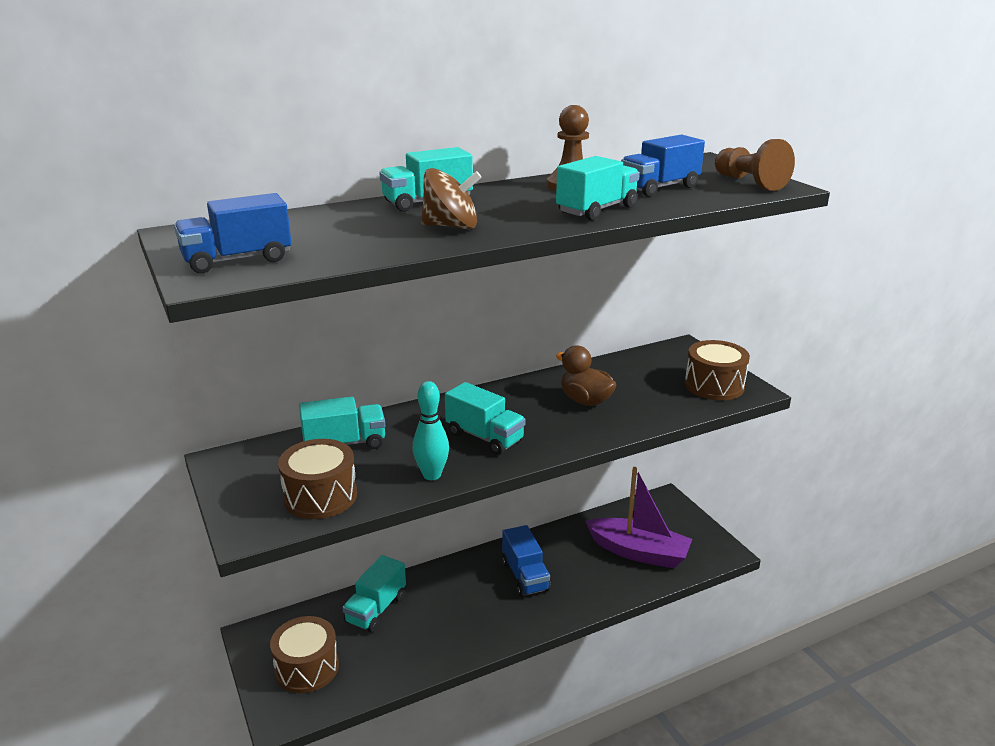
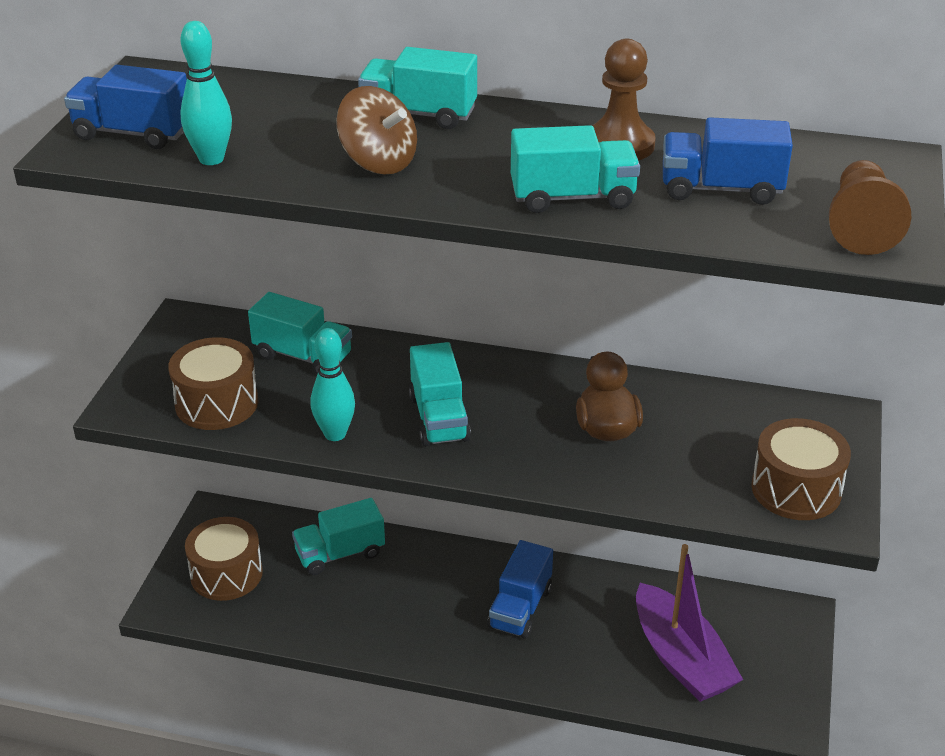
camera: 40 degrees right, 10 degrees up
none -> turquoise bowling pin [180,21,232,165]

